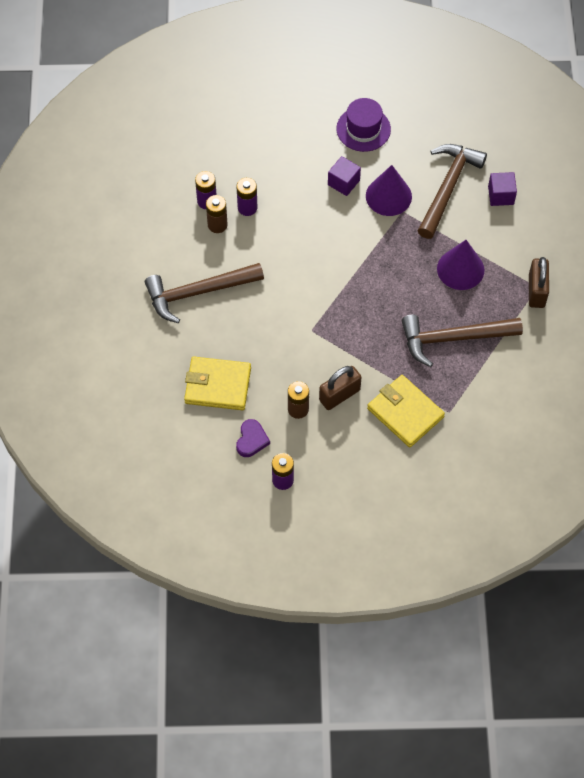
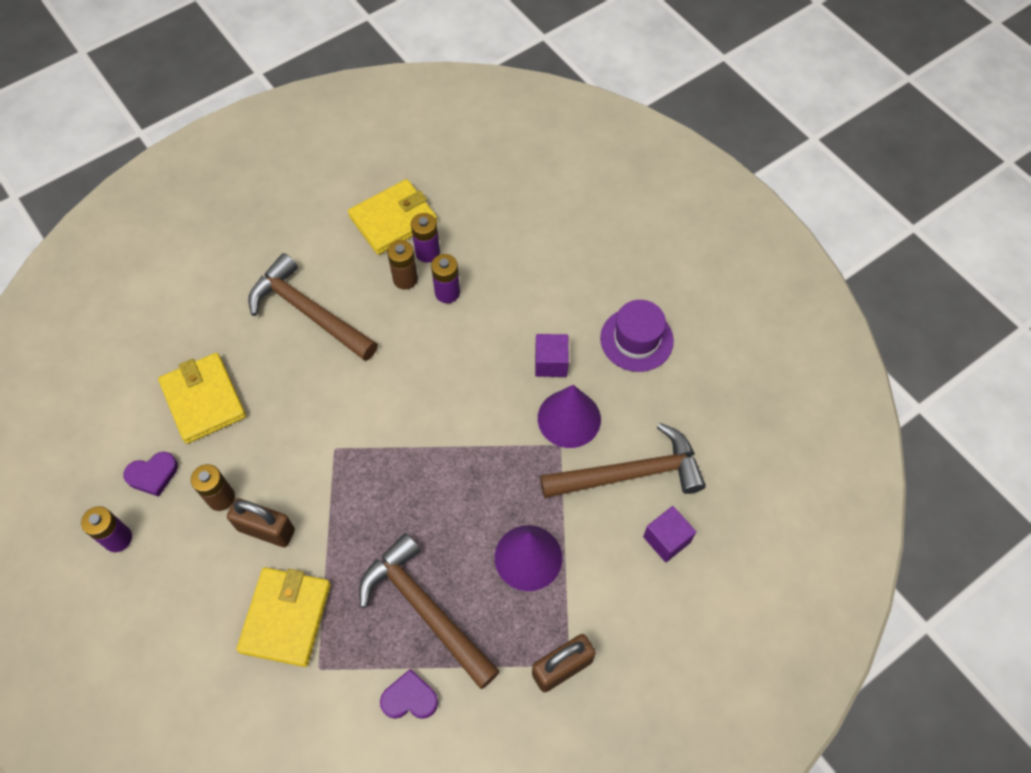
camera: 55 degrees right, 0 degrees up
none -> yellow wallet [348,179,438,255]
none -> purple heart [380,669,438,719]

